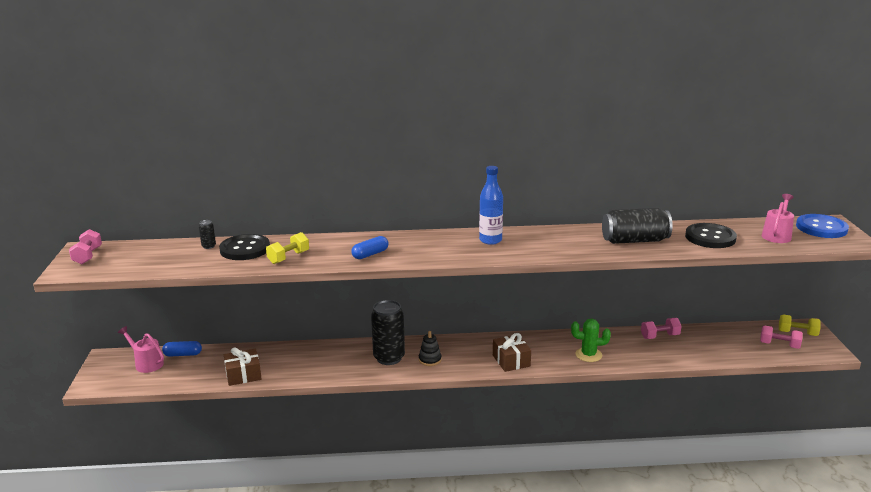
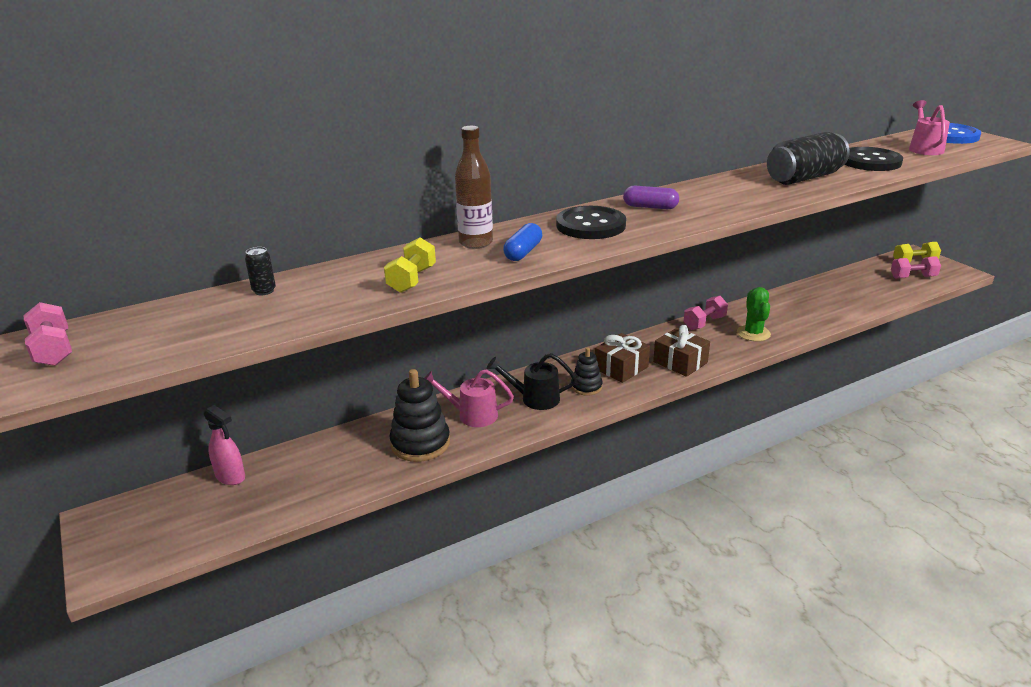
camera: 25 degrees left, 5 degrees up
pink watering can [118,326,164,373] -> pink watering can moved to [425,369,514,427]
blue capsule [162,341,202,357] -> pink spray bottle [204,405,245,485]
black button [219,234,270,260] -> black button moved to [556,206,626,239]
brown gift [224,347,262,386] -> brown gift moved to [595,333,650,383]
black can [371,300,405,365] -> black watering can [487,353,577,410]
blue bottle [479,166,503,245] -> purple capsule [623,186,679,209]
green cactus [571,319,611,362] -> green cactus turned 75 degrees counterclockwise [737,287,771,341]
pink dumbbell [641,318,682,339] -> pink dumbbell moved to [684,296,728,330]
none -> black stacking toy [389,369,450,462]
none -> brown bottle [455,126,493,249]

